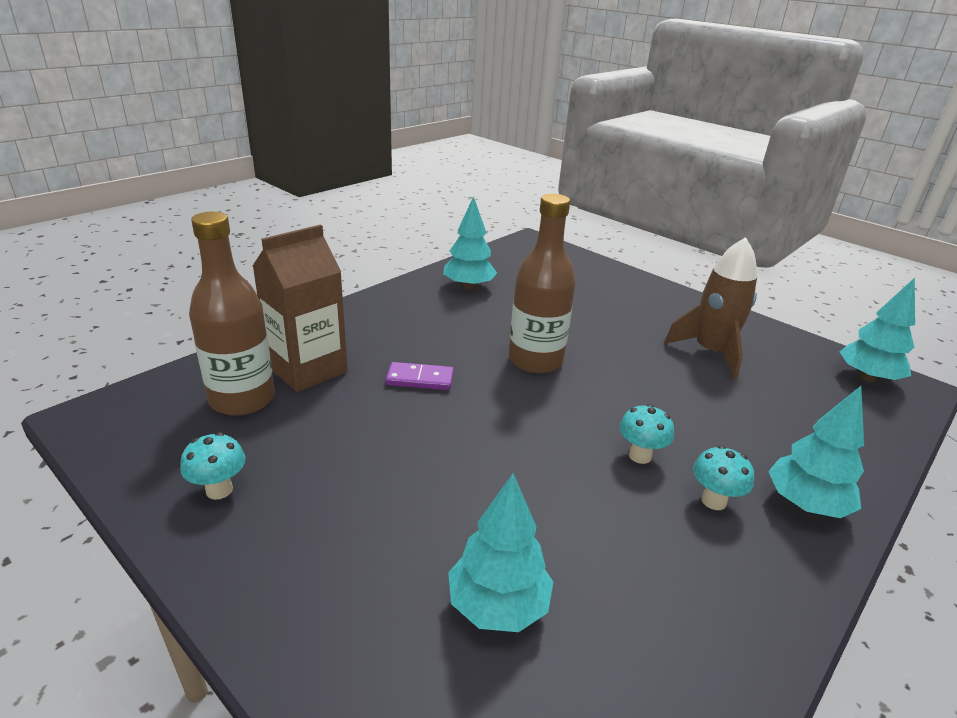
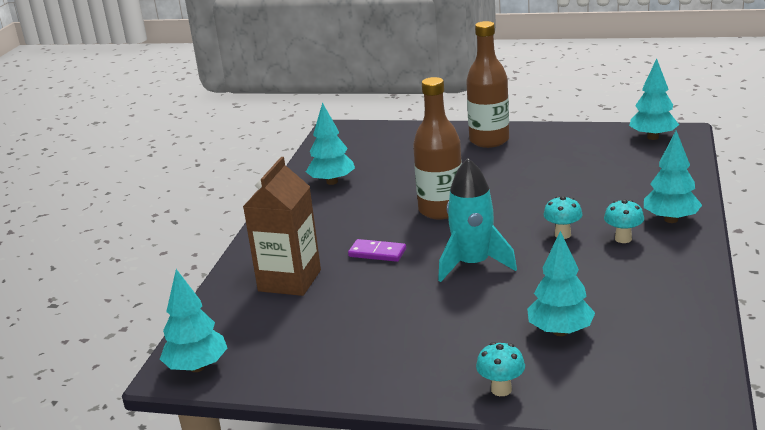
camera: 25 degrees left, 5 degrees down
turquoise mushroom [180,432,246,500] -> turquoise mushroom moved to [476,342,525,396]
brown bottle [189,212,275,416] -> brown bottle moved to [466,21,509,148]
purple domino [385,362,454,390] -> purple domino turned 45 degrees clockwise [348,239,406,262]
brown rocket [664,237,757,379] -> none
none -> turquoise tree [160,269,227,372]
none -> turquoise rocket [438,158,517,282]

